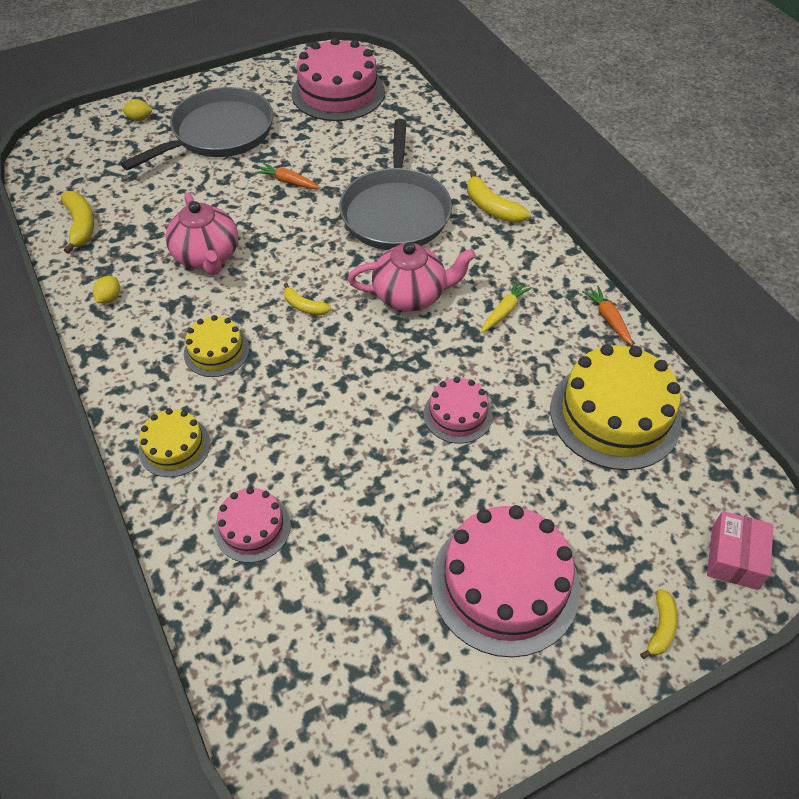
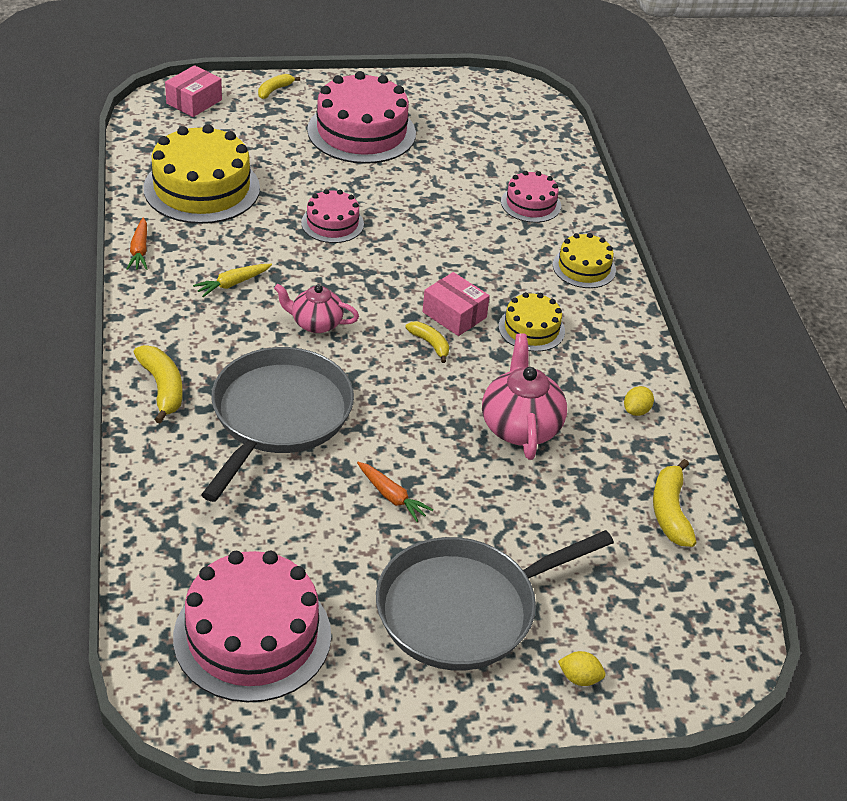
camera: 165 degrees left, 10 degrees down
pink teapot [348,242,476,311] -> pink teapot [274,284,359,333], size x0.64
none -> pink box [422,272,490,336]

